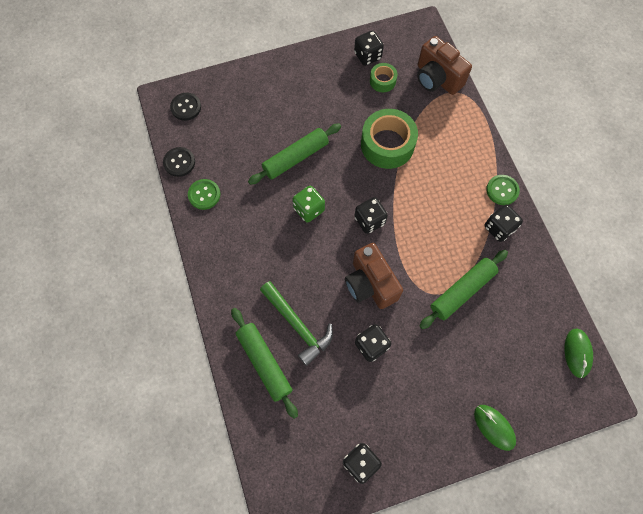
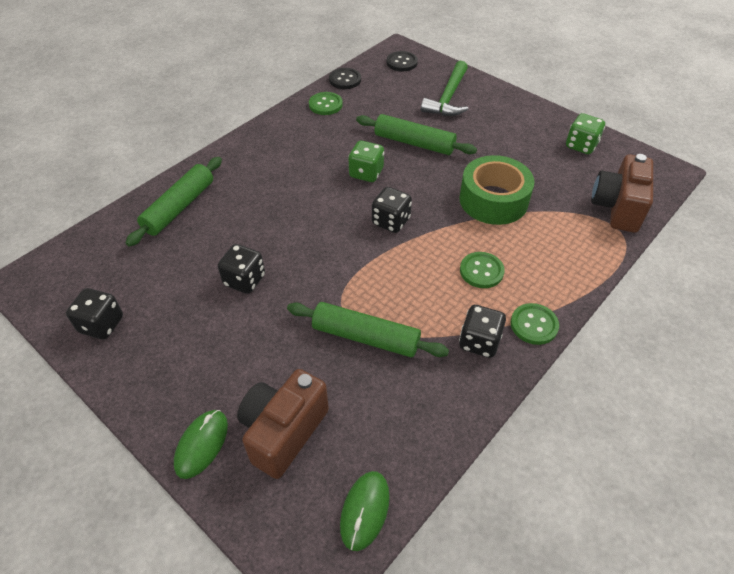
camera: 60 degrees right, 20 degrees down
green hammer [260,281,333,366] -> green hammer moved to [421,61,469,116]
brown camera [345,243,403,309] -> brown camera moved to [237,369,329,479]
black dice [354,31,384,66] -> green dice [566,113,605,154]
green tape [370,63,398,92] -> none
green mouse [565,329,593,378] -> green mouse turned 45 degrees counterclockwise [340,471,390,551]
none -> green button [460,252,505,288]

